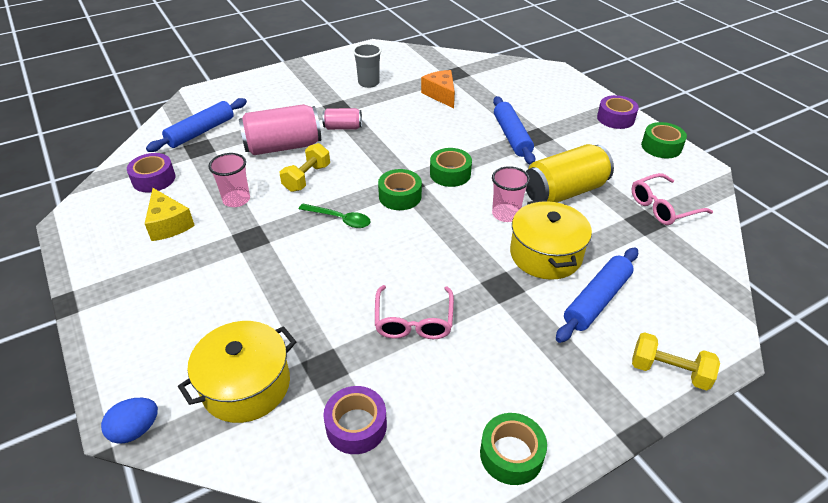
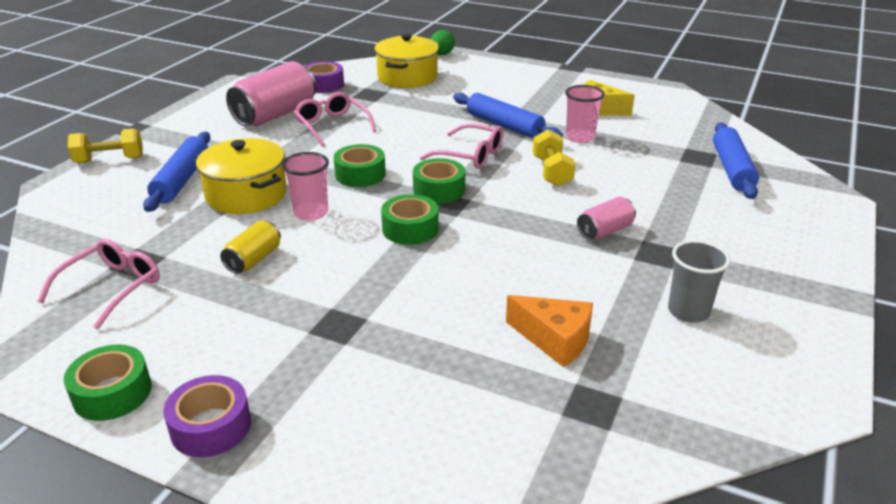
camera: 145 degrees right, 10 degrees down
blue egg [101,398,158,444] -> green egg [431,30,455,55]
purple tape [127,153,175,192] -> none
pink can [239,104,321,155] -> pink can moved to [226,61,316,126]
green spoon [299,204,371,228] -> pink glasses [420,123,503,169]
green tape [480,413,547,485] -> green tape moved to [333,144,386,187]
blue rolling pin [493,96,536,164] -> blue rolling pin moved to [453,93,563,139]
yellow can [526,144,614,203] -> yellow can [220,220,281,274], size x0.52

